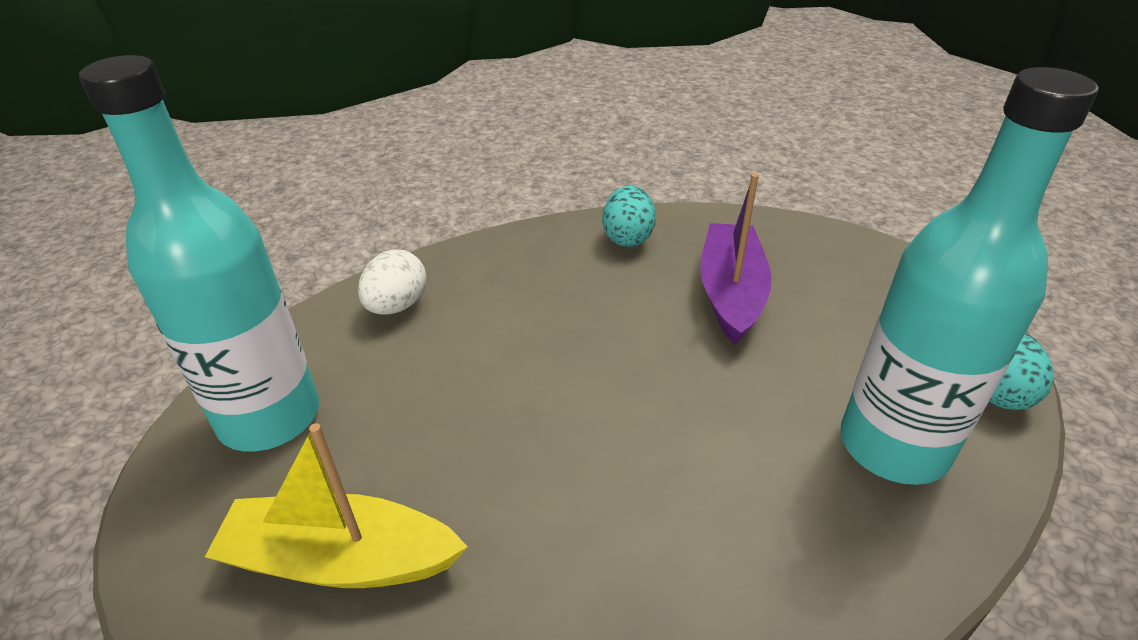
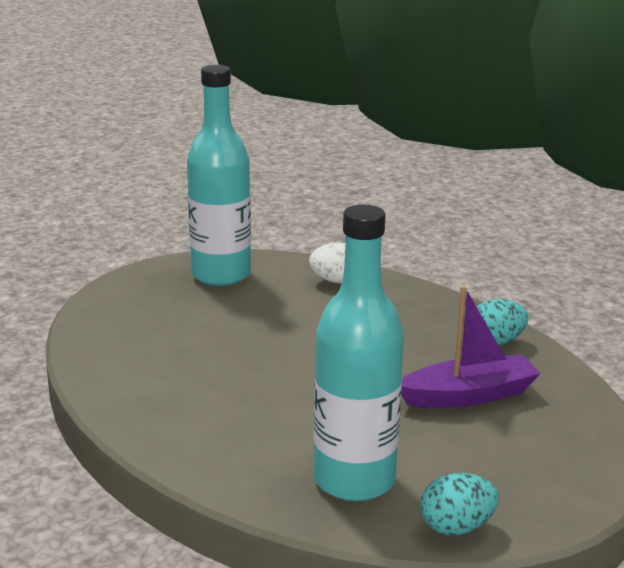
camera: 65 degrees right, 15 degrees down
yellow boat [205,423,468,588] -> none

